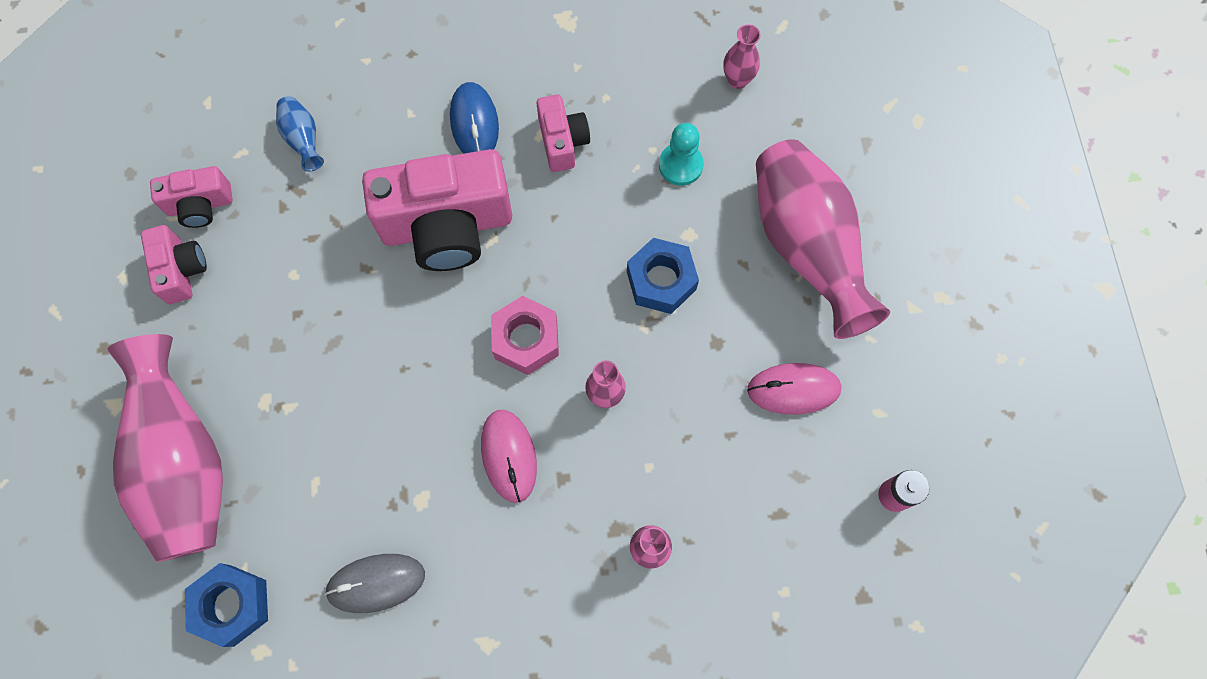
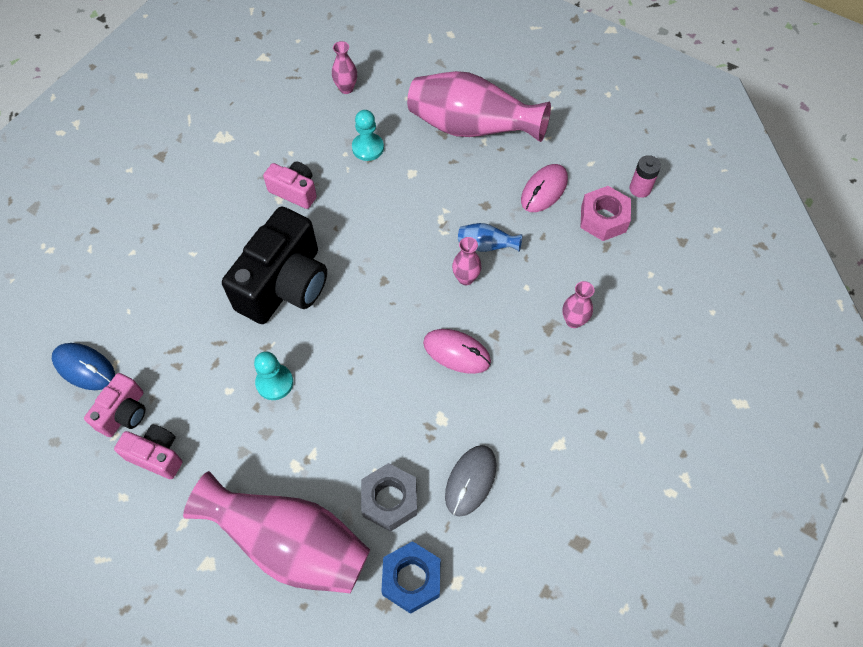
camera: 50 degrees left, 10 degrees down
blue vase [276,96,324,171] -> blue vase moved to [458,223,522,252]
pink camera [362,149,512,271] -> black camera [222,206,327,324]
blue mouse [450,82,499,154] -> blue mouse moved to [52,343,115,390]
pink nut [491,296,559,375] -> pink nut moved to [580,186,631,241]
blue nut [627,238,699,314] -> none
none -> turquoise pawn [254,351,293,400]
none -> grey nut [361,463,417,532]

